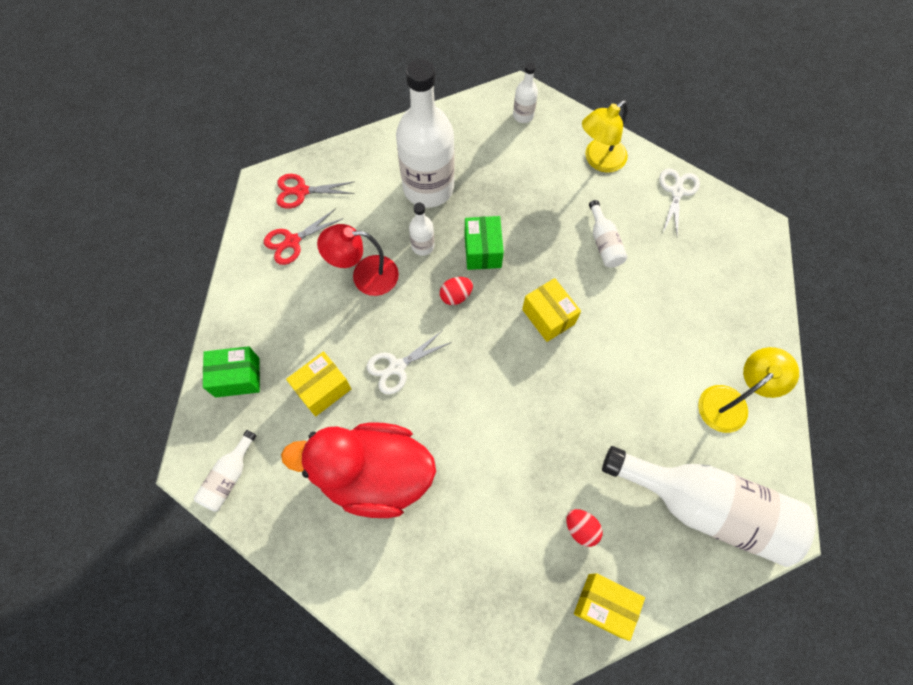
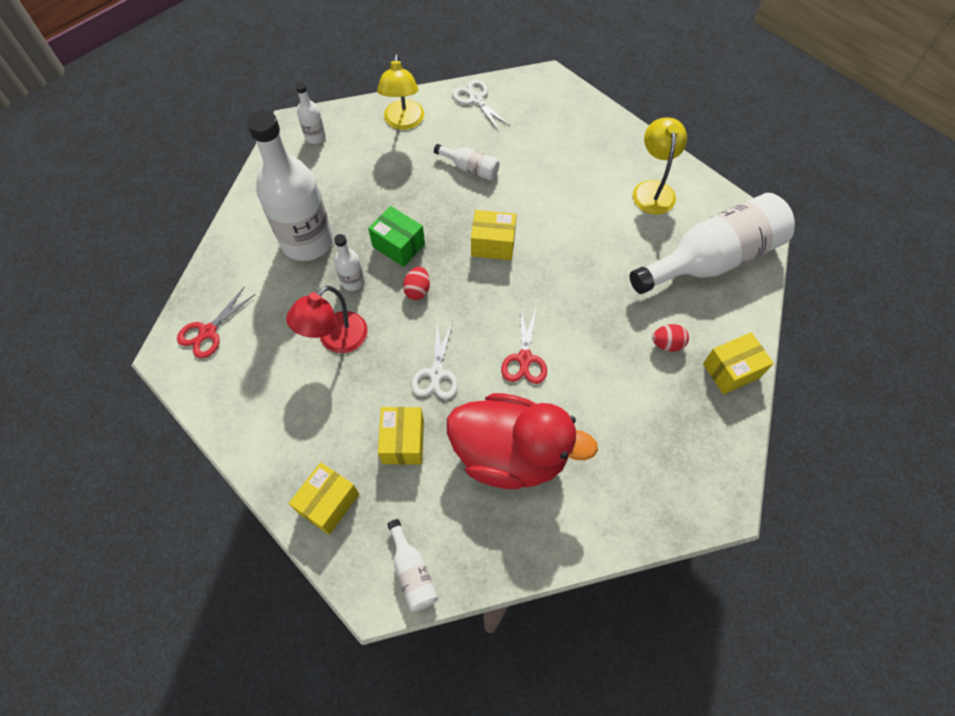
camera: 50 degrees left, 5 degrees down
green box [203,346,260,397] -> yellow box [289,462,359,535]
red scissors [264,208,344,265] -> red scissors moved to [501,306,547,384]
red duck [281,422,436,518] -> red duck turned 120 degrees counterclockwise [447,393,598,489]

